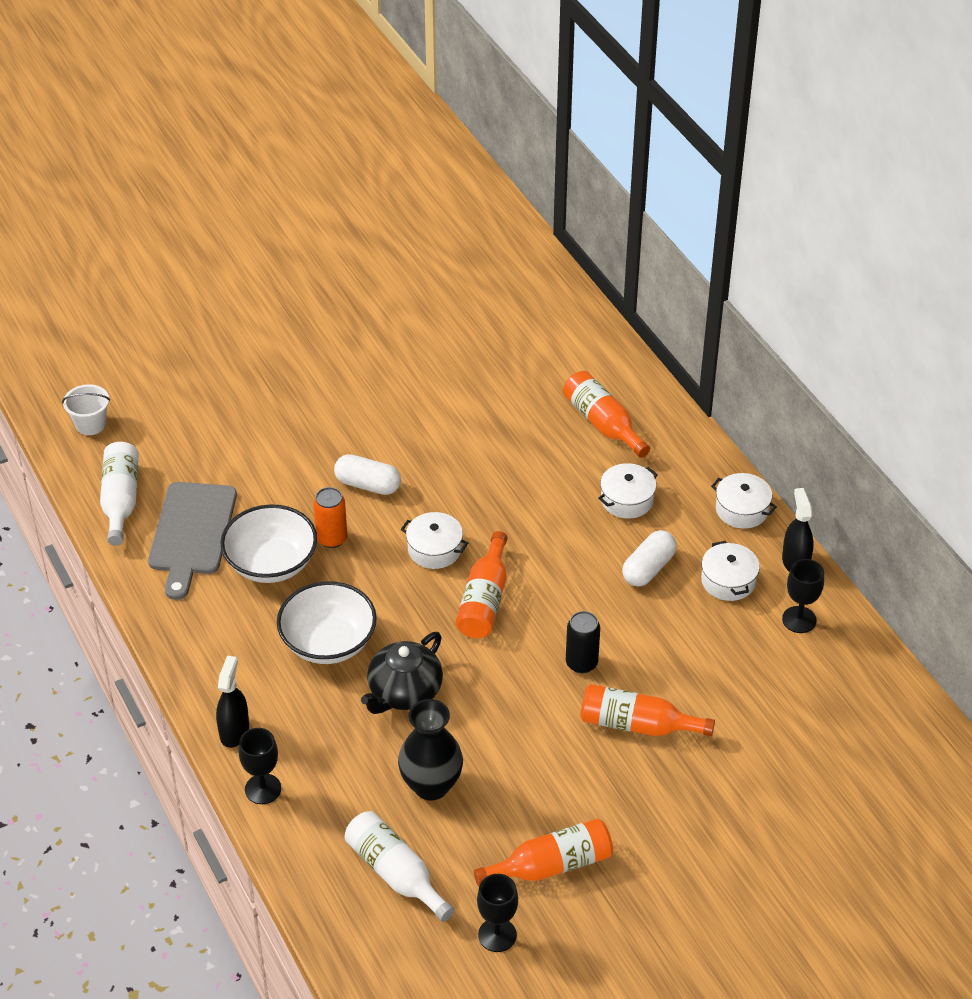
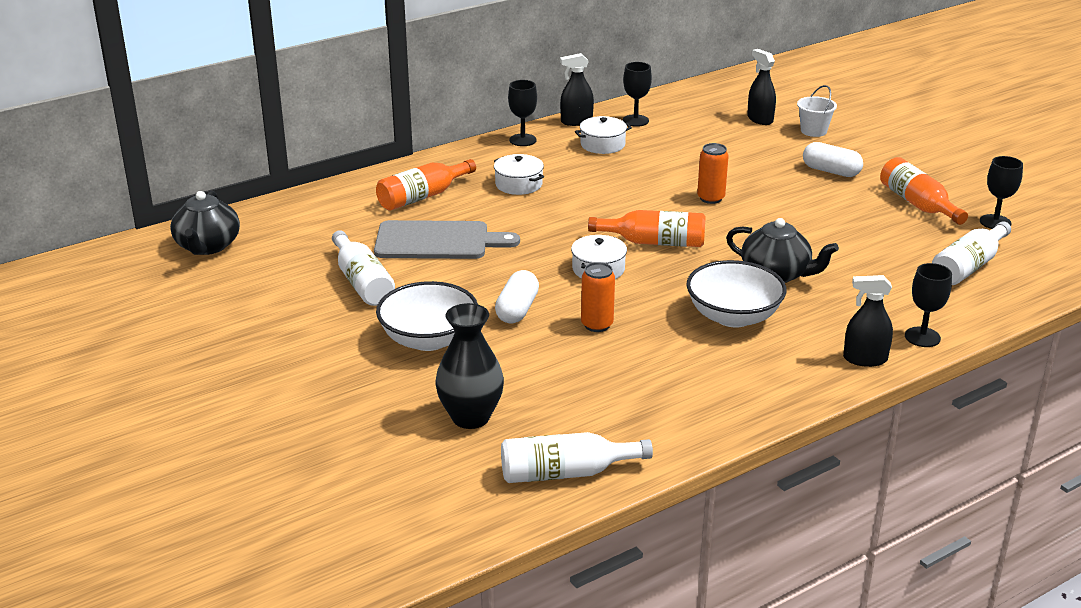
camera: 95 degrees left, 15 degrees down
white bucket [62,384,110,435] -> white bucket moved to [797,85,837,137]
grey cutting board [148,482,237,600] -> grey cutting board moved to [374,220,520,259]
white bowl [220,504,317,583] -> white bowl moved to [376,281,478,351]
black vase [398,699,463,801] -> black vase moved to [435,303,504,429]
black can [566,611,600,673] -> orange can [697,143,729,204]
orange bottle [580,684,715,736] -> none
white capsule [622,530,677,587] -> white capsule moved to [803,142,863,177]
white pot [711,473,777,529] -> black goblet [508,80,537,146]
none -> black teapot [170,191,240,255]
none -> white bottle [332,230,395,306]
none -> black spray bottle [747,49,776,125]

